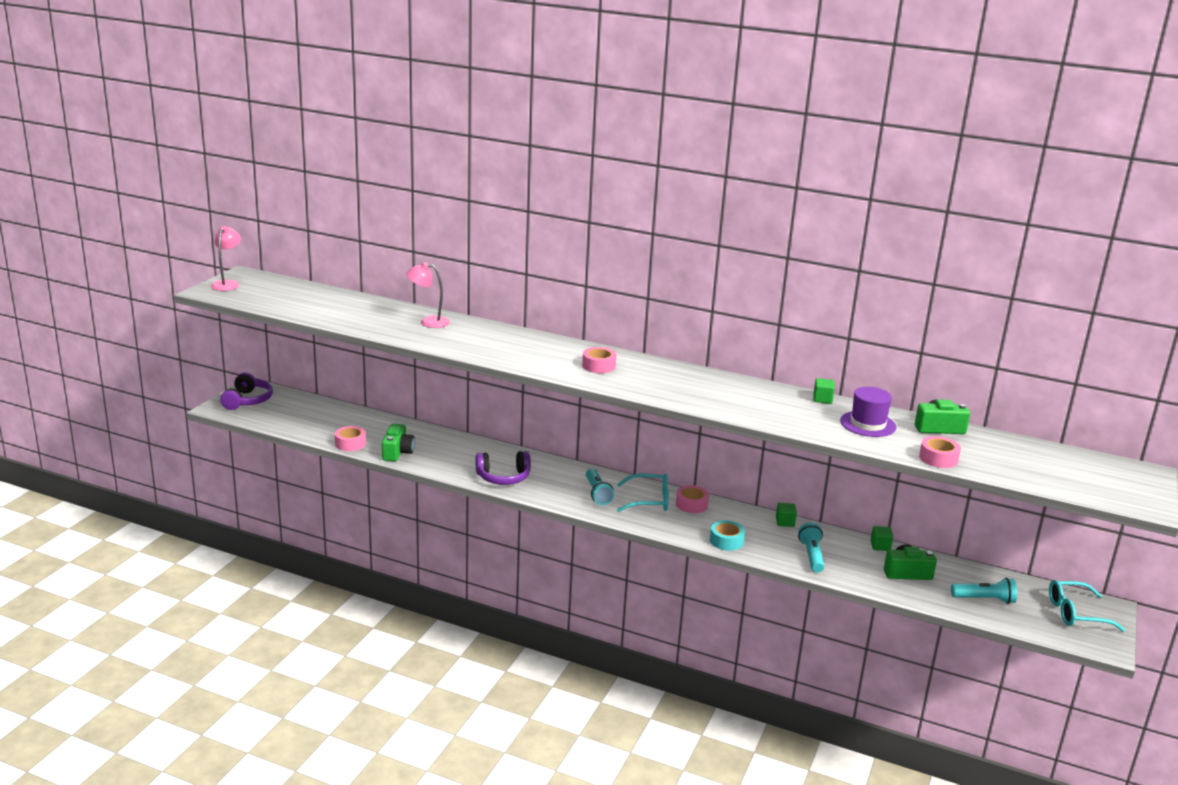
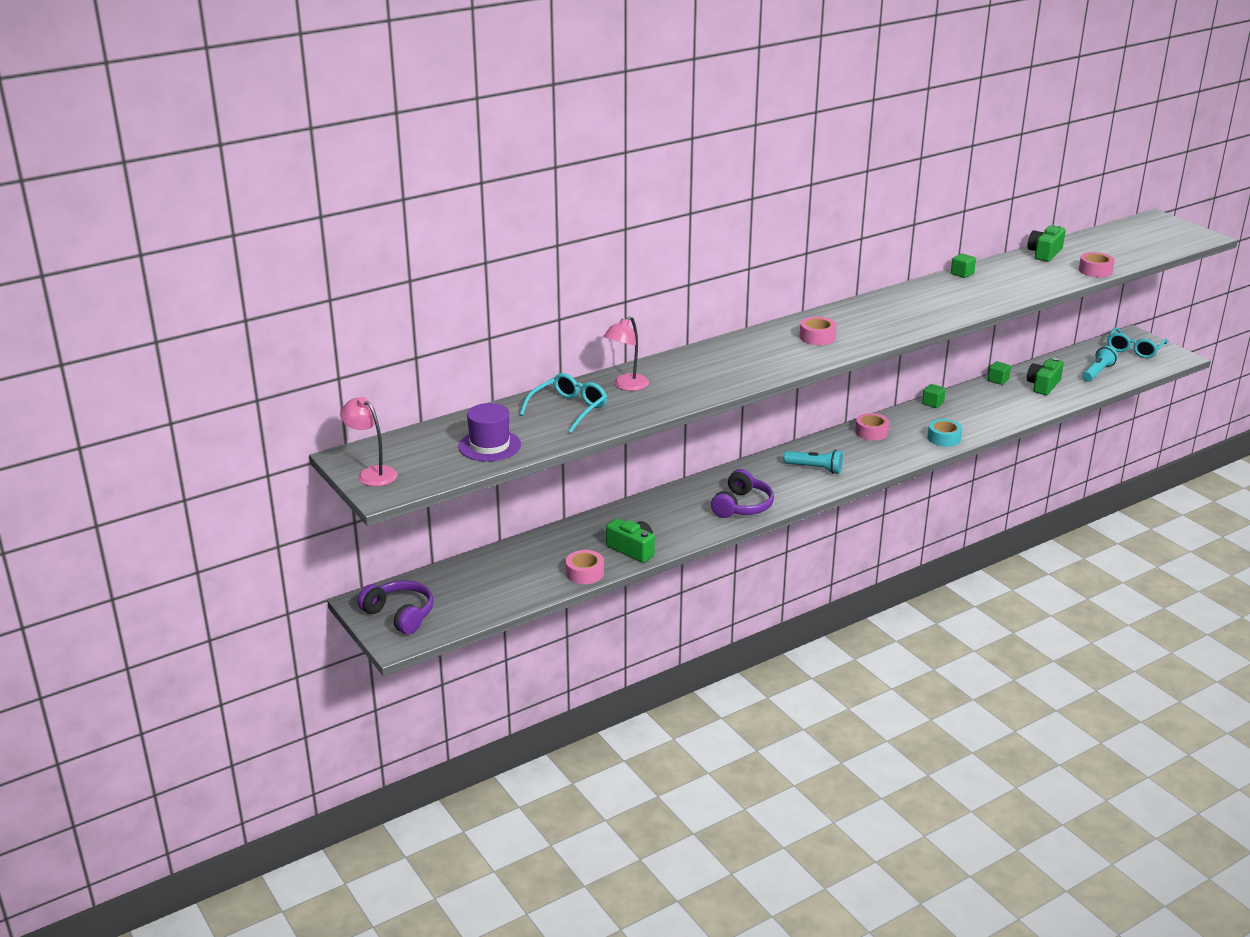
camera: 55 degrees left, 5 degrees up
turquoise glasses [617,473,669,512] -> turquoise glasses moved to [519,373,607,433]
turquoise flashlight [798,523,824,573] -> none
purple hat [840,387,896,437] -> purple hat moved to [458,403,521,462]

